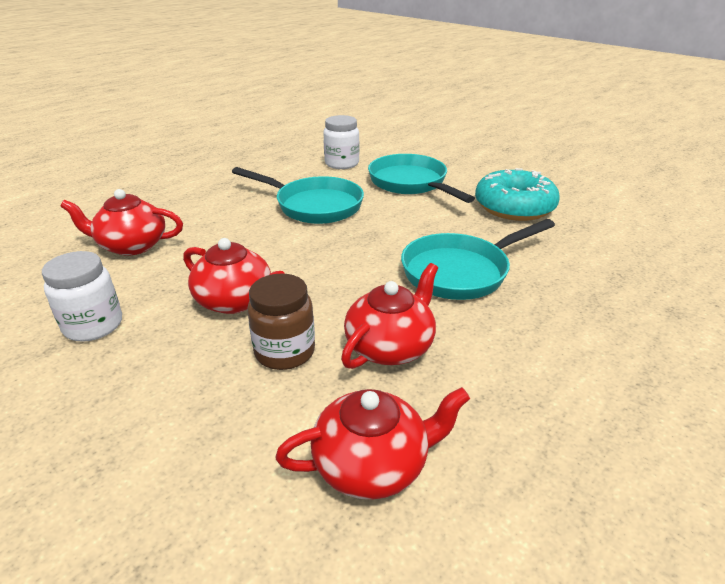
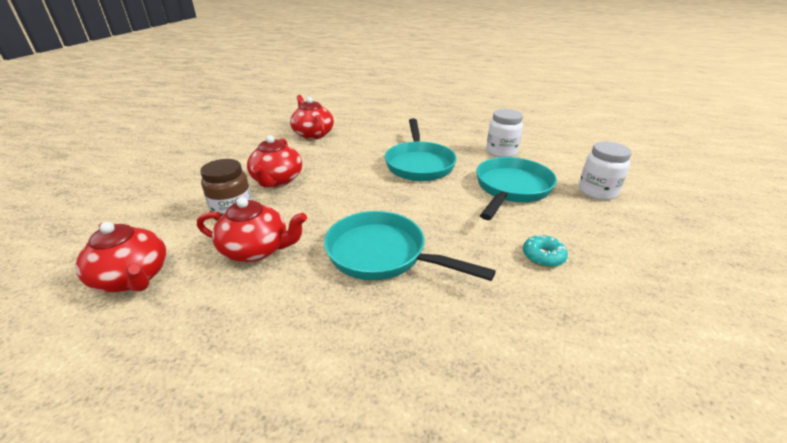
camera: 60 degrees right, 0 degrees up
white jar [42,251,122,342] -> white jar moved to [579,142,632,200]
turquoise donut [475,168,560,221] -> turquoise donut [523,235,568,267], size x0.45

